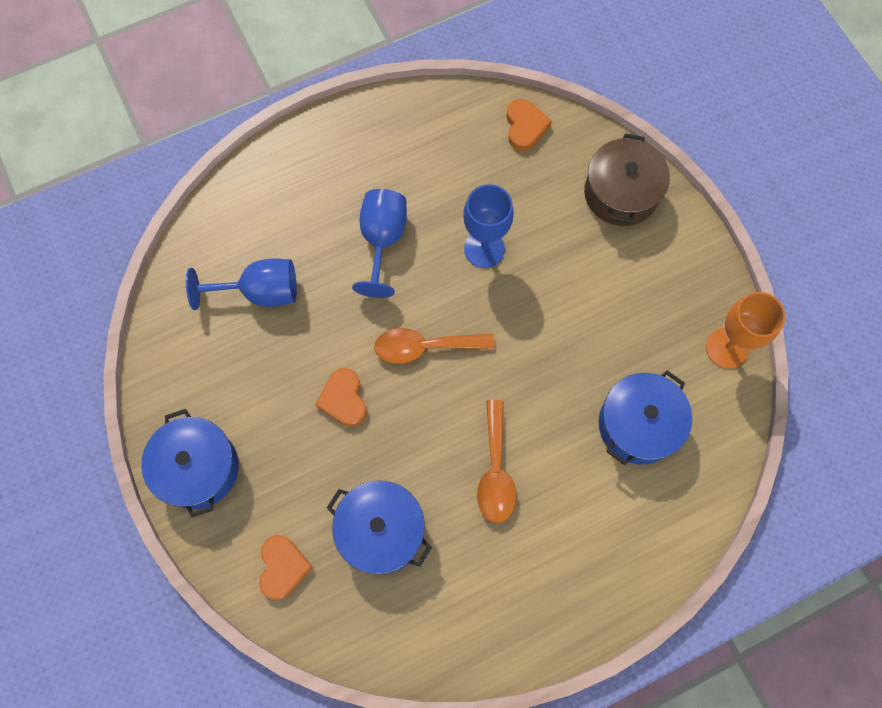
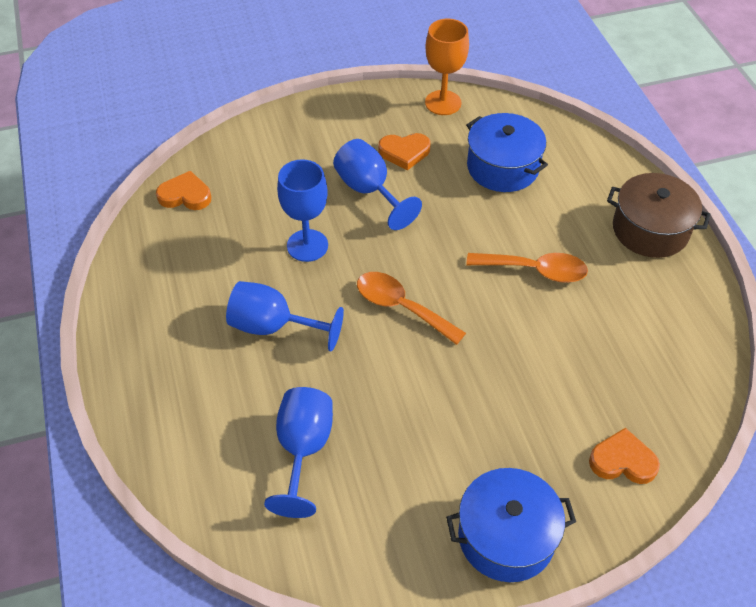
camera: 80 degrees left, 20 degrees down
orange heart [315,368,367,427] -> orange heart moved to [378,133,431,170]
blue pot [327,480,432,574] -> none
orange spoon [374,328,495,364] -> orange spoon turned 120 degrees clockwise [357,272,466,345]
brown pot [584,133,670,226] -> brown pot moved to [607,173,710,258]
none -> blue goblet [333,139,422,230]

